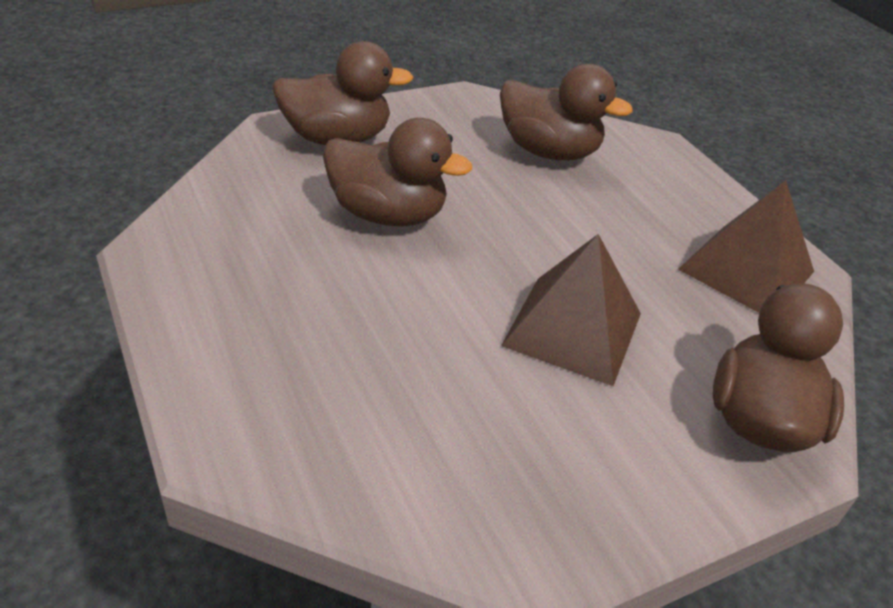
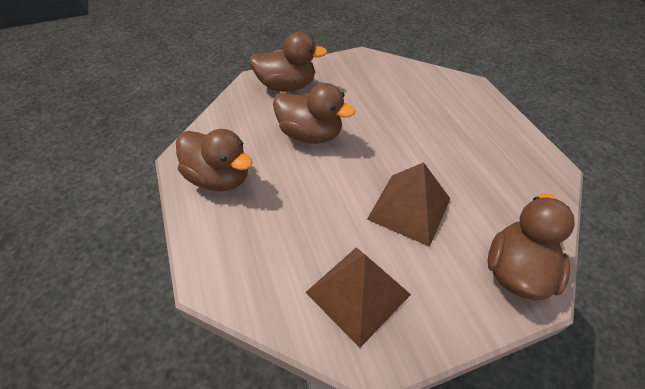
camera: 10 degrees right, 10 degrees up
brown duck [500,64,633,160] -> brown duck moved to [176,129,253,191]
brown pyramid [678,180,814,313] -> brown pyramid moved to [305,247,411,348]

